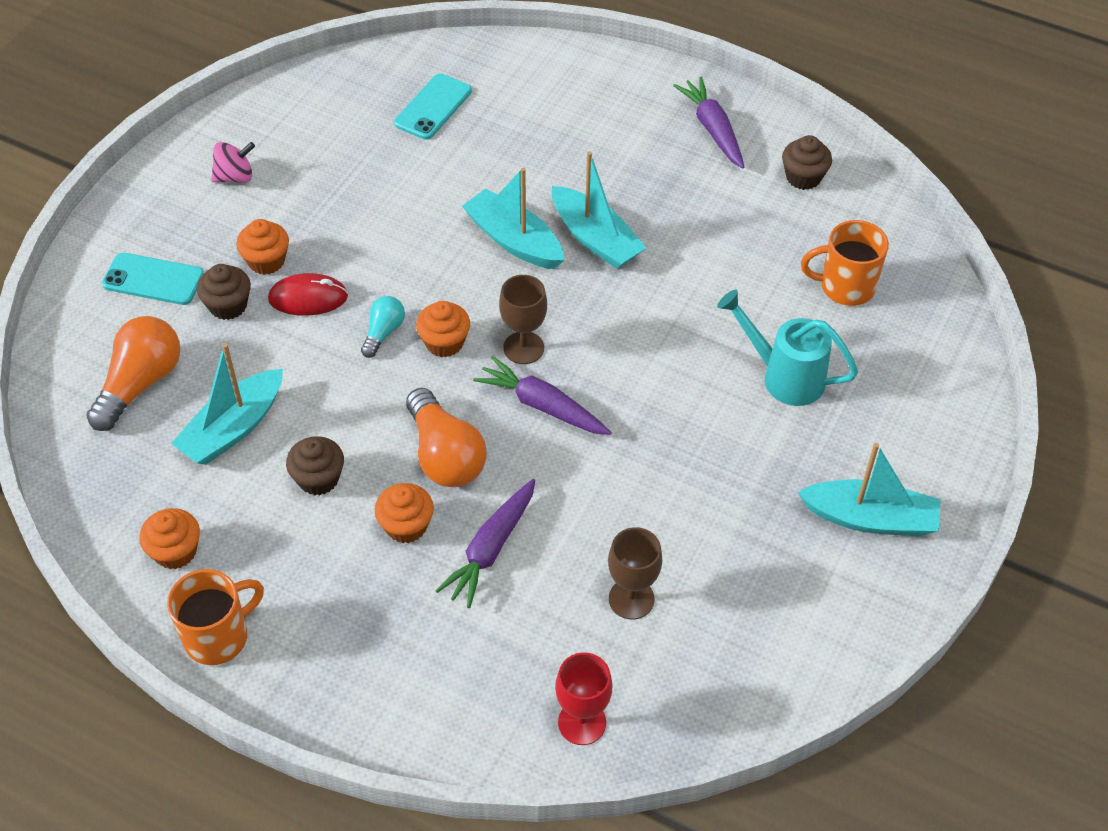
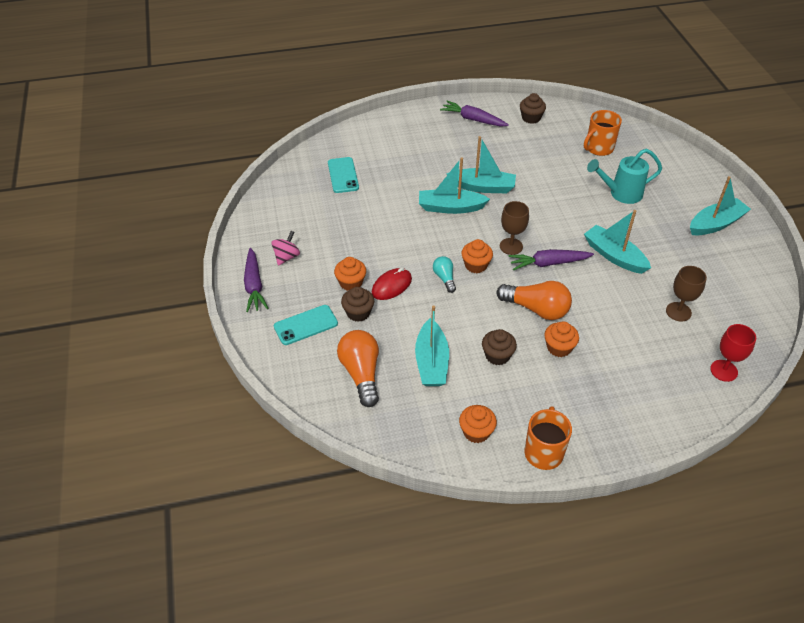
camera: 40 degrees left, 5 degrees down
purple carrot [435,479,535,608] -> purple carrot moved to [244,248,268,312]
none -> turquoise boat [584,210,651,274]

